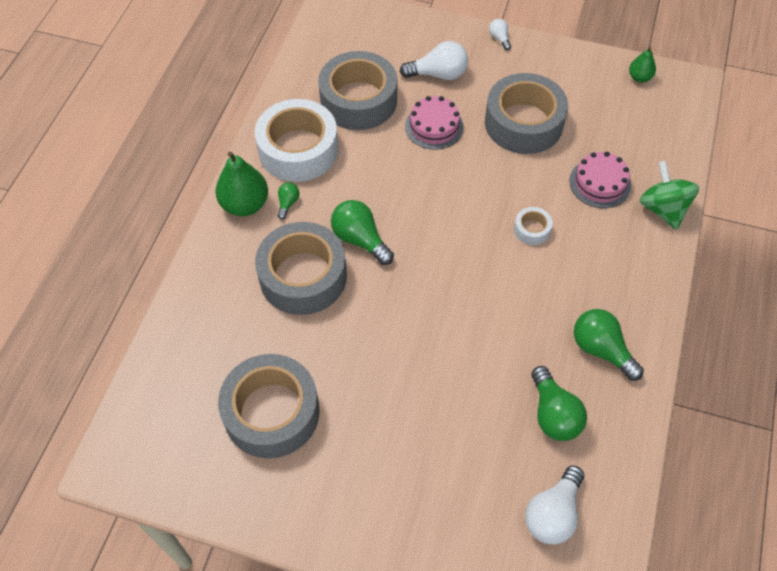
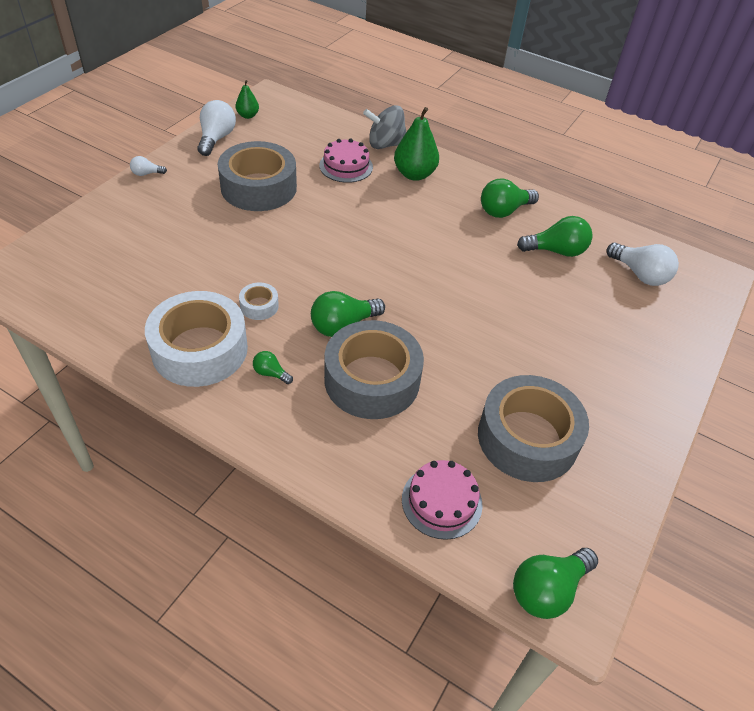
camera: 80 degrees left, 10 degrees down
green pear [216,152,268,216] -> green pear moved to [394,107,439,181]
grey tape [318,51,397,130] -> none
white light bulb [400,41,468,80] -> white light bulb moved to [197,100,236,156]
pink cake [405,96,464,150] -> pink cake moved to [402,460,482,540]
white tape [514,207,553,245] -> white tape moved to [239,283,279,320]
green spinning top [640,161,699,230] -> grey spinning top [363,105,406,149]
none -> green light bulb [513,548,598,619]

